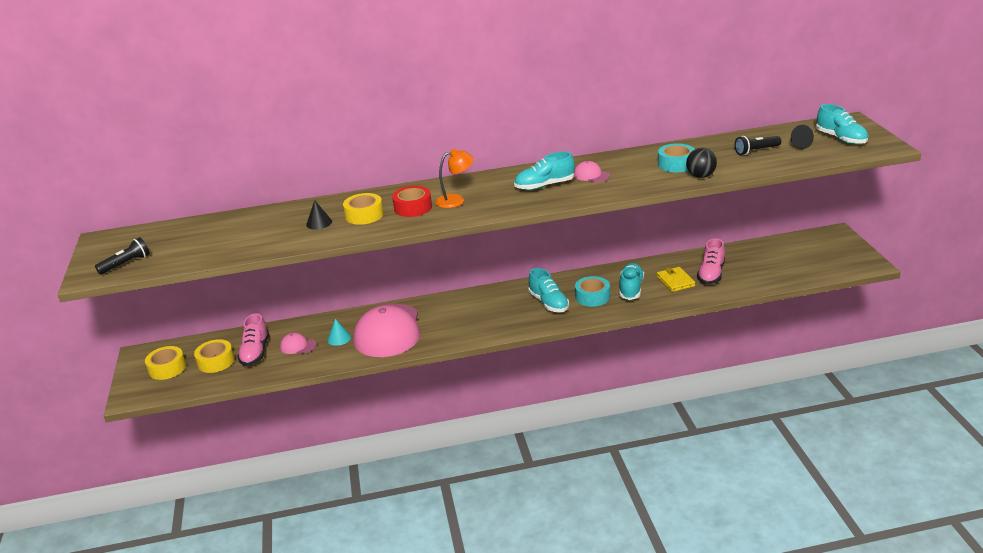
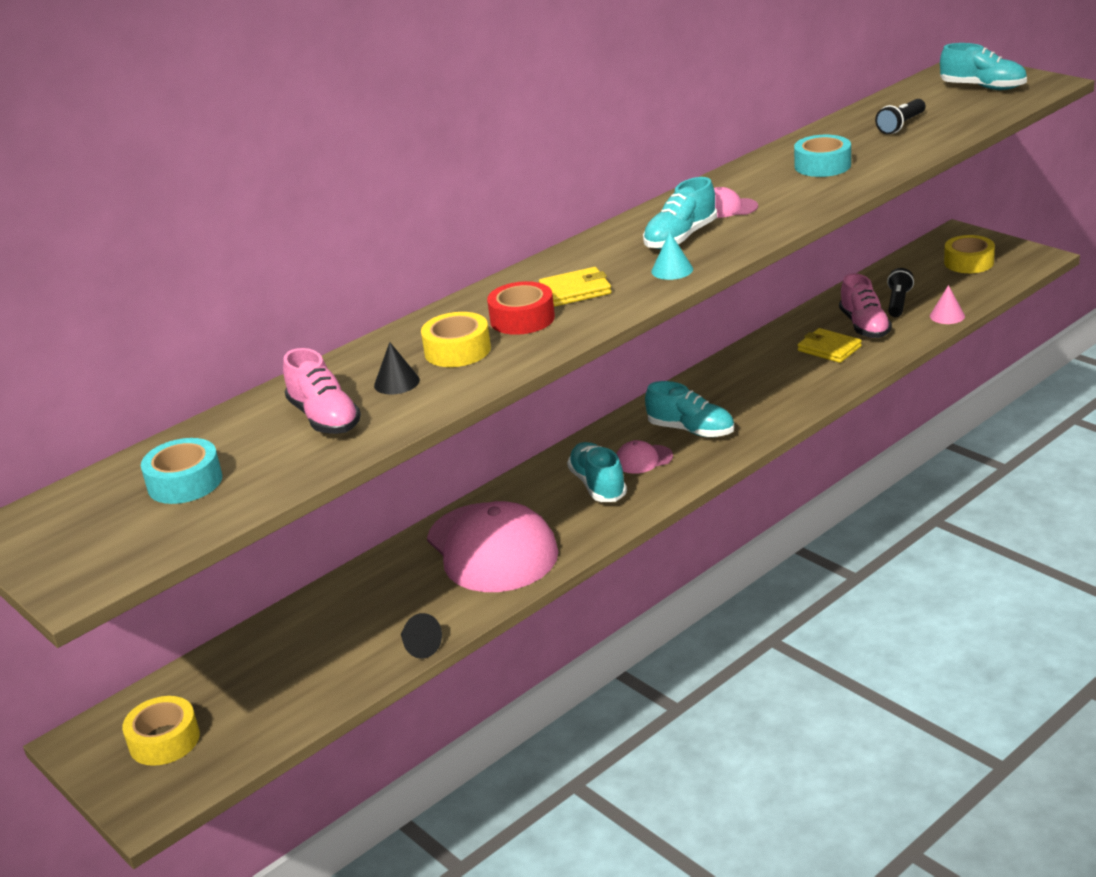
camera: 30 degrees left, 0 degrees up
black flashlight [95,237,150,274] -> black flashlight moved to [887,268,914,317]
yellow tape [194,339,234,373] -> yellow tape moved to [944,235,995,273]
pink shoe [237,313,269,366] -> pink shoe moved to [283,348,361,434]
pink cap [280,333,316,354] -> pink cap moved to [617,440,673,474]
turquoise cone [327,319,351,346] -> turquoise cone moved to [651,232,693,280]
orange lamp [435,149,474,208] -> yellow wallet [539,267,611,306]
turquoise tape [575,276,610,307] -> turquoise tape moved to [141,438,222,504]
turquoise shoe [619,263,644,300] -> turquoise shoe moved to [567,442,627,502]
black ball [686,148,717,178] -> none
black cone [791,125,814,149] -> black cone moved to [401,613,442,659]
none -> pink cone [930,285,965,324]

